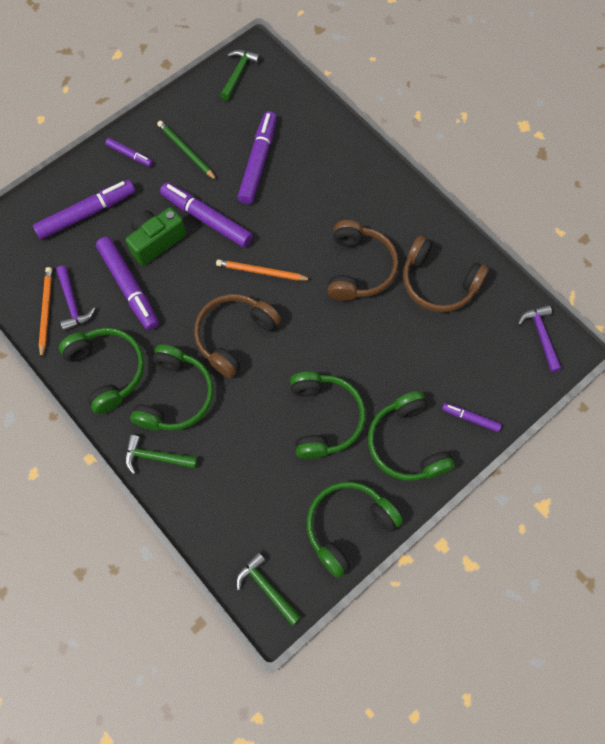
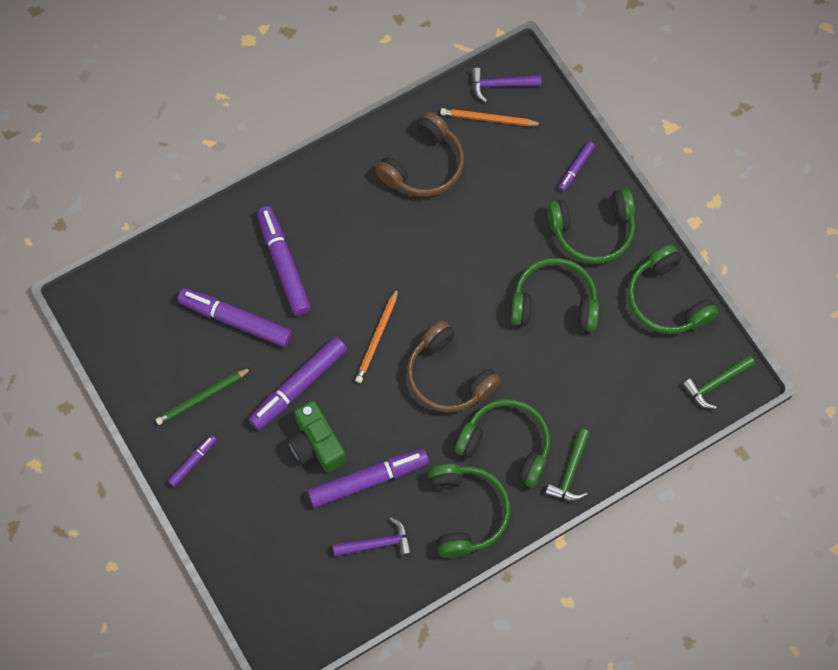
camera: 80 degrees left, 0 degrees up
purple marker [33,180,135,239] -> purple marker moved to [257,206,311,316]
orange pencil [39,267,52,359] -> orange pencil moved to [440,108,542,126]
green headphones [59,328,145,414] -> green headphones turned 105 degrees clockwise [428,464,510,558]
green hammer [220,50,260,101] -> none
brown headphones [327,220,399,301] -> none

